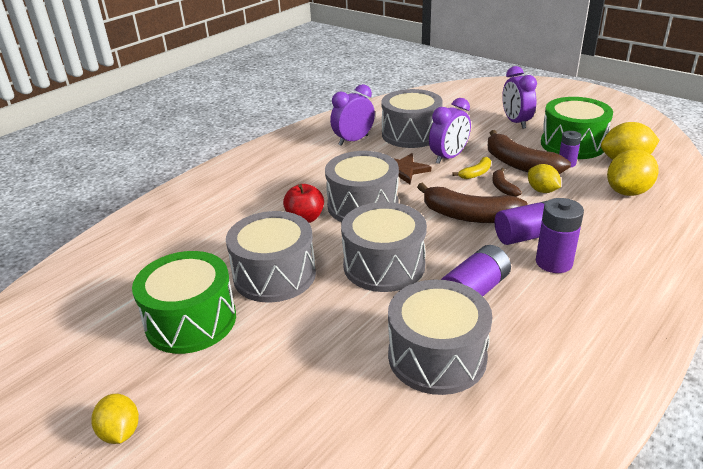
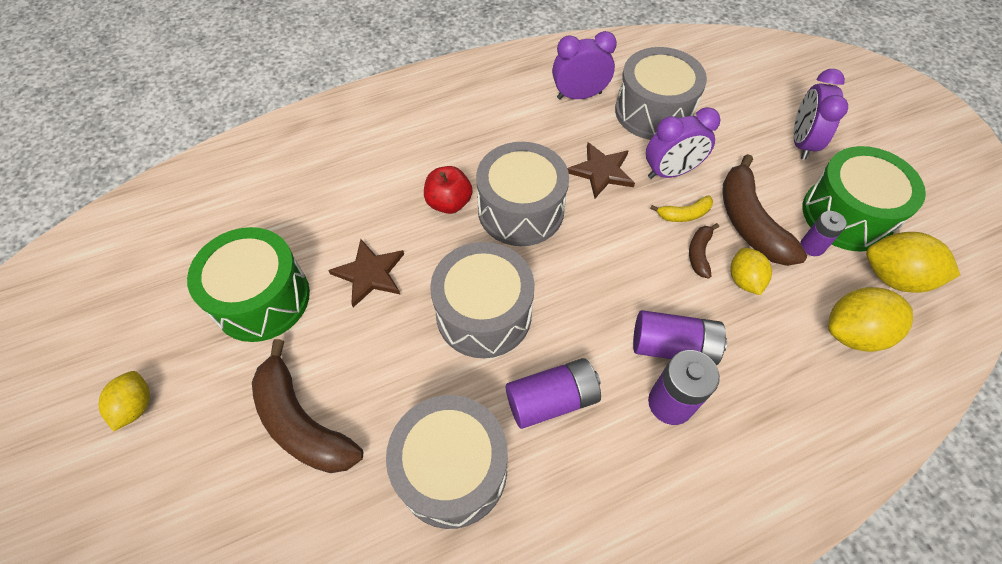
camera: 25 degrees right, 25 degrees up
grey drum [226,211,316,302] -> brown star [328,239,404,308]
brown banana [417,183,528,223] -> brown banana moved to [252,339,363,473]

